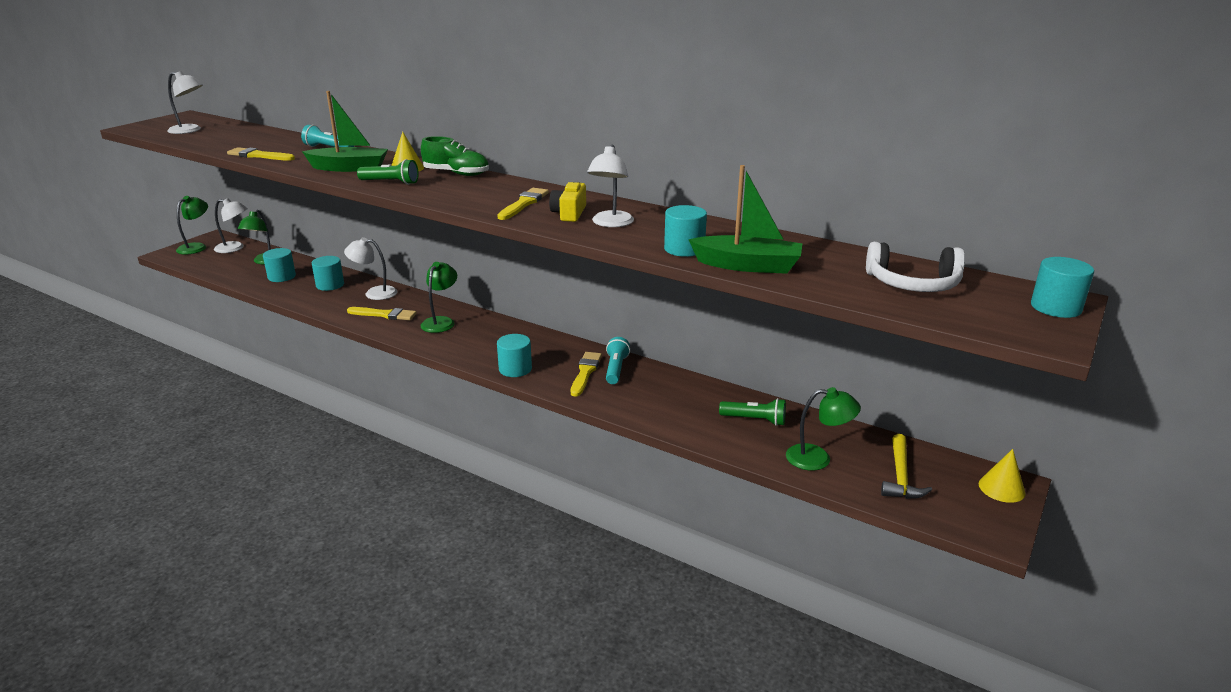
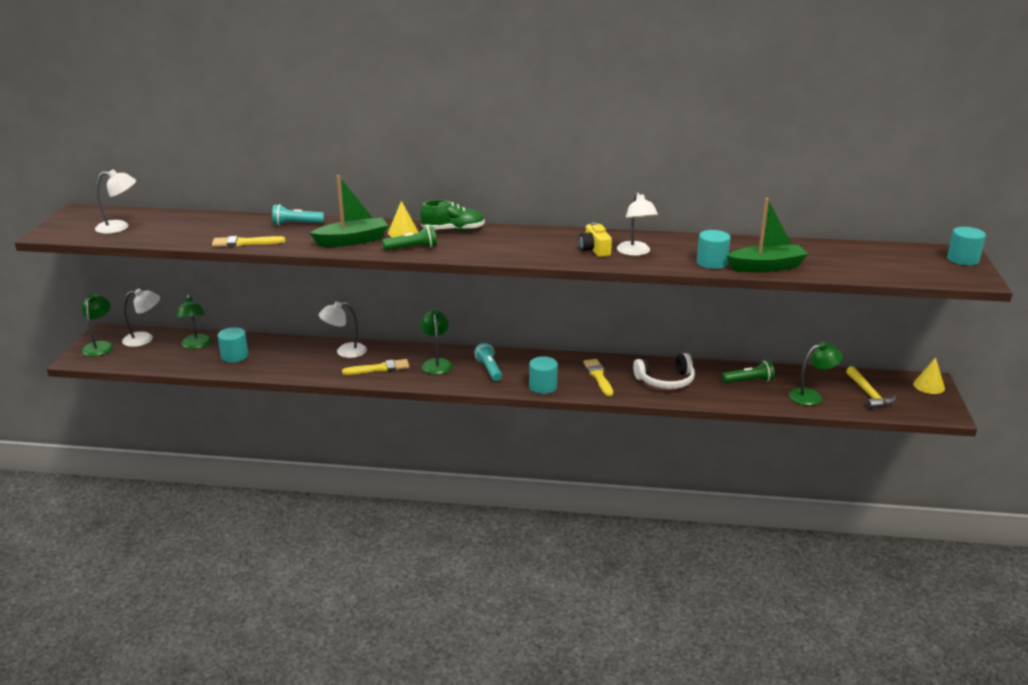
camera: 25 degrees left, 0 degrees up
turquoise cylinder [312,256,344,291] -> none
yellow brush [497,188,549,220] -> none
turquoise flashlight [606,337,630,384] -> turquoise flashlight moved to [474,343,502,381]
white headphones [866,242,965,292] -> white headphones moved to [633,353,695,389]

